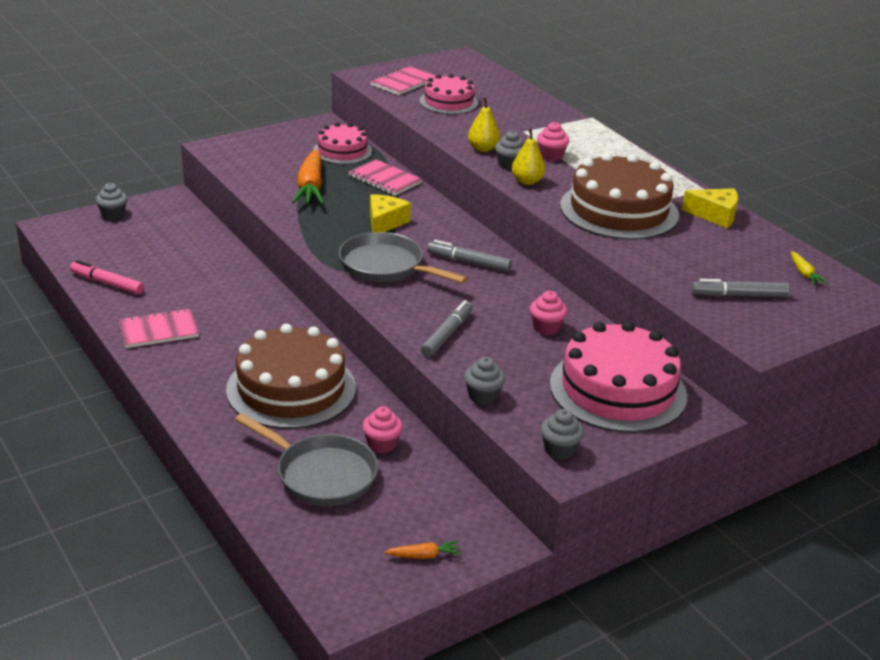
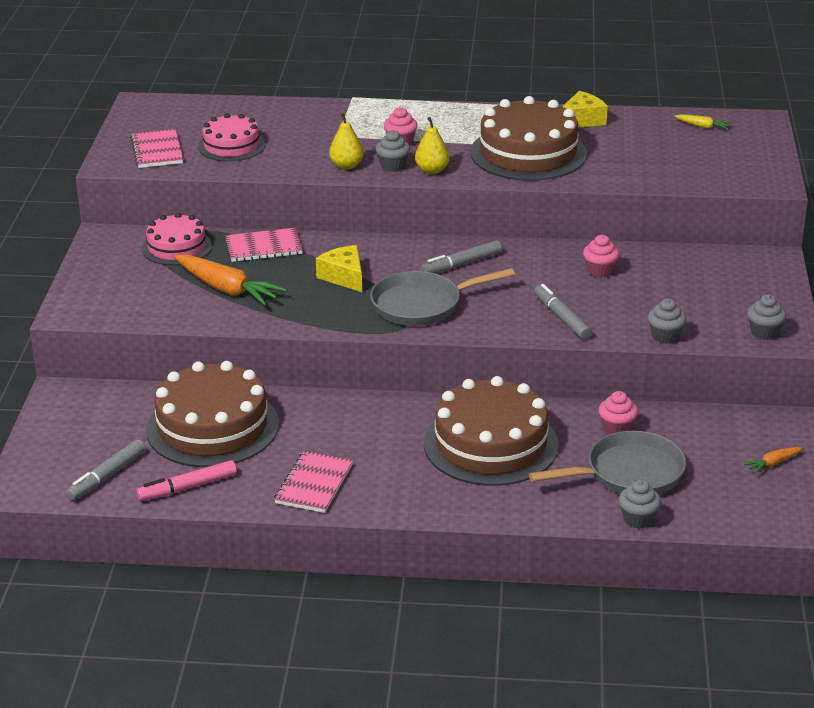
camera: 50 degrees left, 0 degrees up
grey cupcake [96,183,128,220] -> grey cupcake moved to [619,480,661,529]
orange carrot [384,541,462,559] -> orange carrot turned 150 degrees counterclockwise [744,447,803,474]
pink cake [550,321,687,433] -> none
grey marker [691,279,790,297] -> grey marker moved to [66,439,145,501]
none -> brown cake [146,361,279,467]

